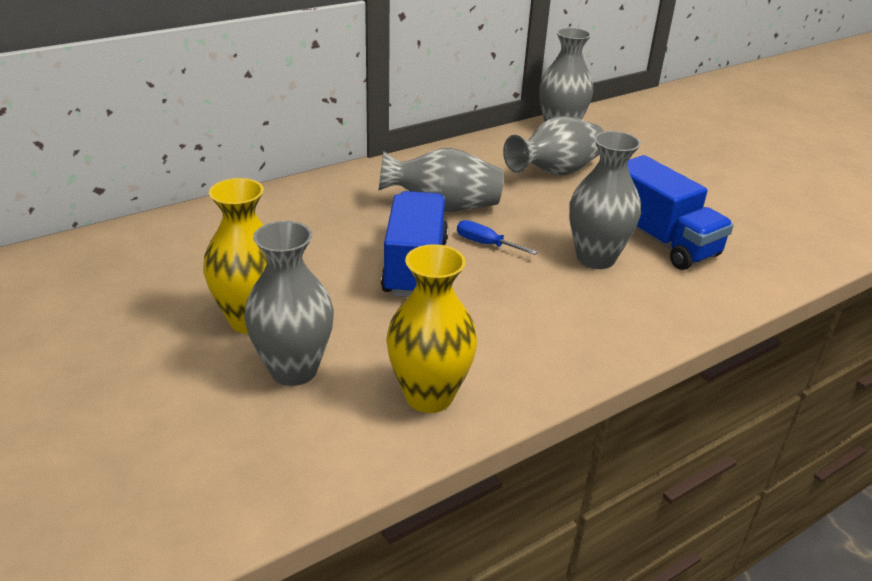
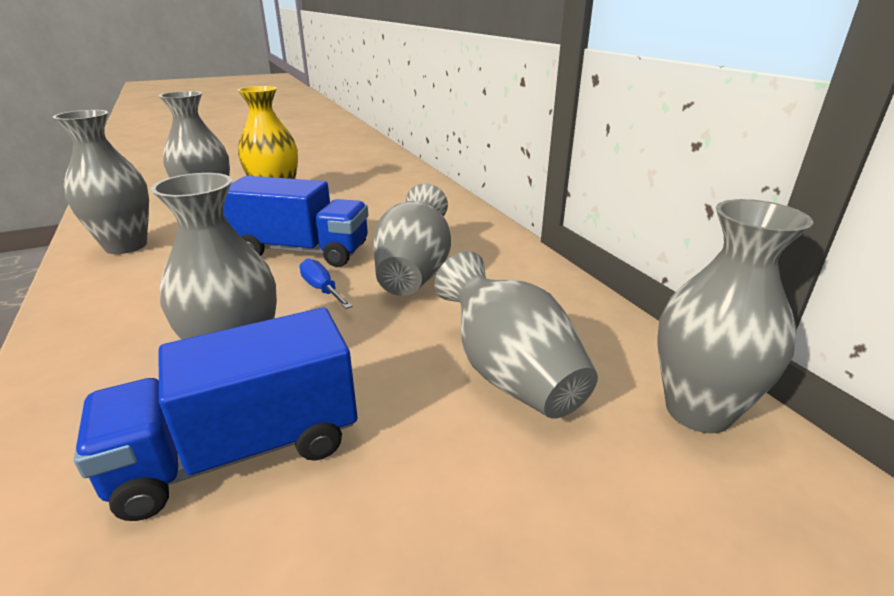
camera: 100 degrees right, 5 degrees down
yellow vase [386,244,477,413] -> grey vase [53,110,149,254]
blue screwdriver [457,220,537,255] -> blue screwdriver turned 75 degrees counterclockwise [299,258,353,309]

